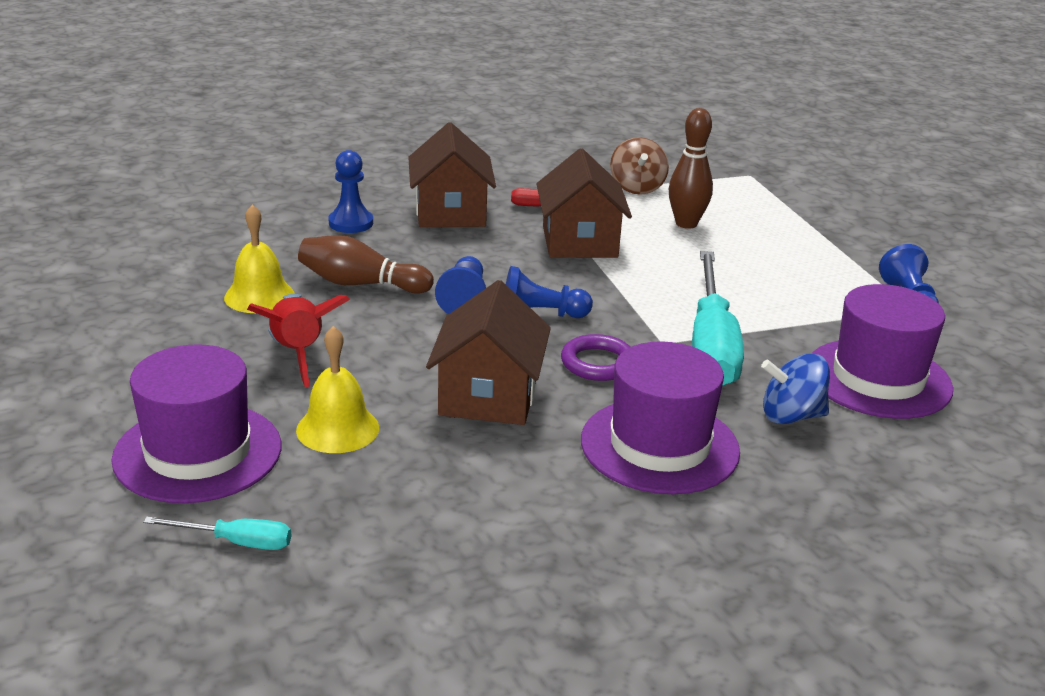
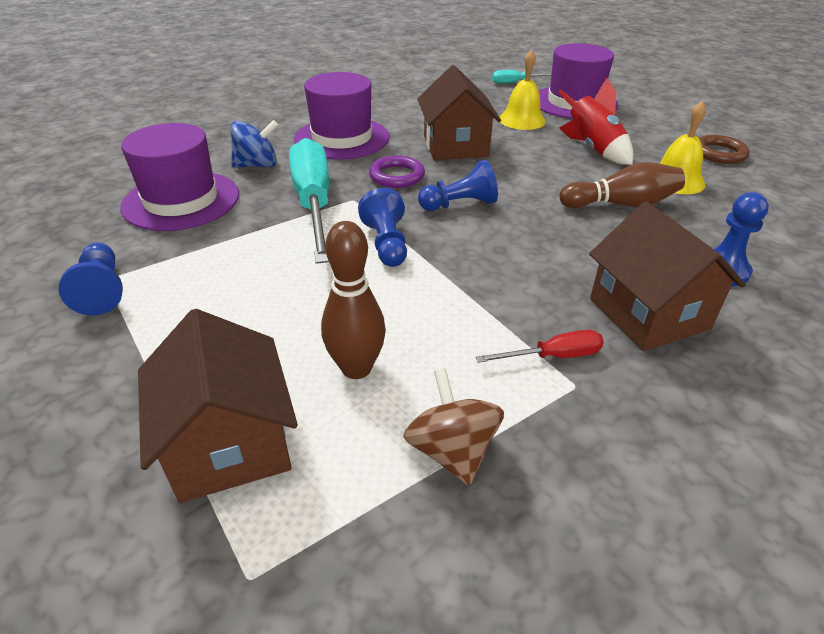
camera: 165 degrees right, 10 degrees up
blue pawn [435,256,486,314] -> blue pawn moved to [358,188,407,267]
brown house [536,149,632,258] -> brown house moved to [138,309,298,503]
none -> brown ring [699,135,750,164]

